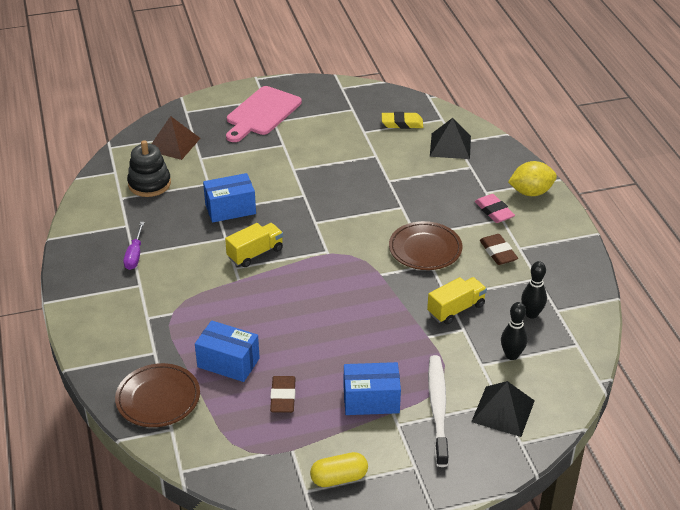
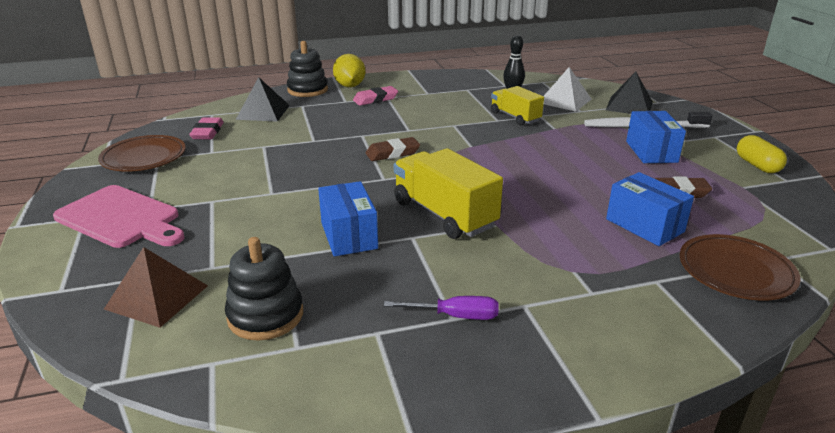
camera: 90 degrees left, 10 degrees down
blue box [195,320,260,382] -> blue box turned 60 degrees counterclockwise [606,172,694,246]
yellow truck [225,223,283,267] -> yellow truck [394,148,503,239], size x1.59
yellow eraser [382,112,423,129] -> pink eraser [189,117,224,139]
brown plate [389,221,462,270] -> brown plate moved to [98,135,186,172]
brown eraser [480,234,518,265] -> brown eraser moved to [366,137,420,161]
black bowling pin [501,302,527,360] -> white pyramid [544,67,591,112]
none -> black stacking toy [287,41,328,97]

